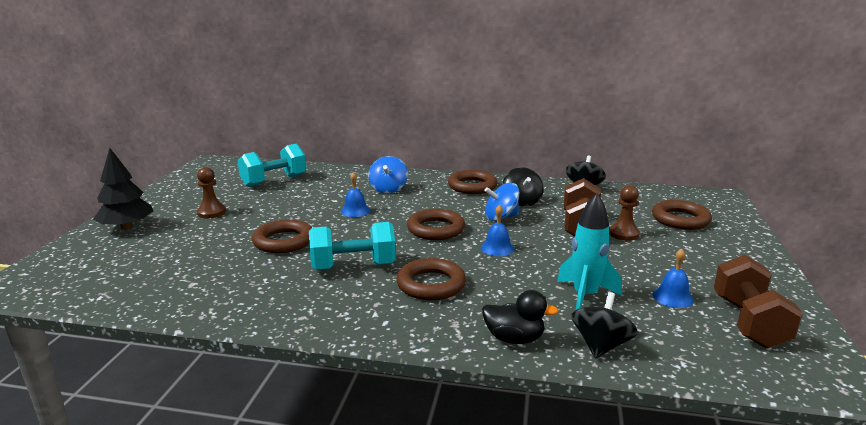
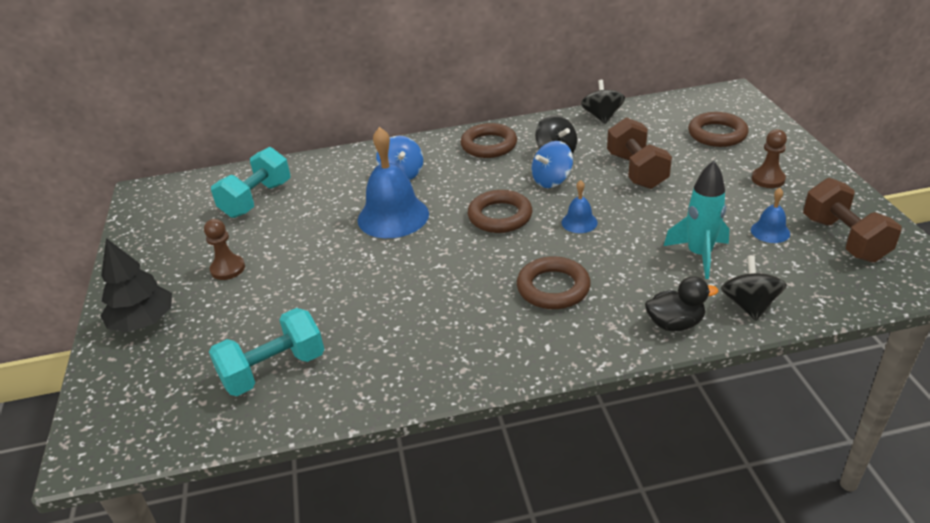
camera: 20 degrees left, 15 degrees up
brown ring [252,219,312,253] -> none
turquoise dumbbell [309,222,396,270] -> turquoise dumbbell moved to [209,308,324,396]
blue bell [341,172,370,217] -> blue bell [358,127,429,238], size x2.08
brown pawn [609,185,640,241] -> brown pawn moved to [752,129,787,188]

